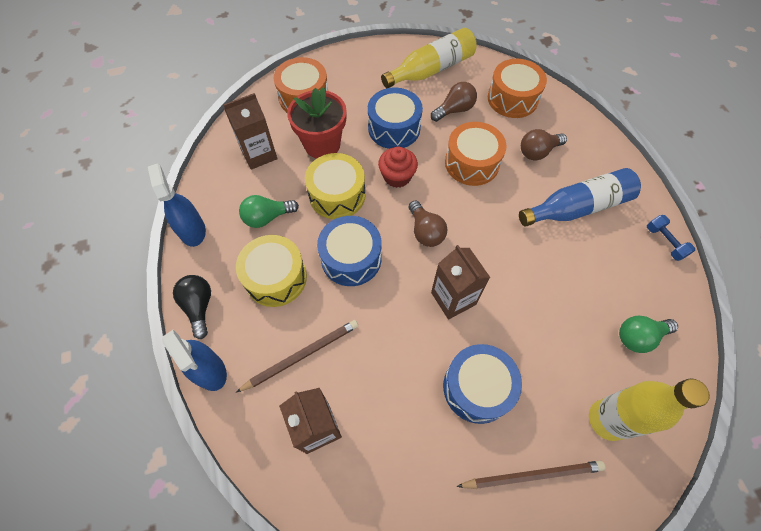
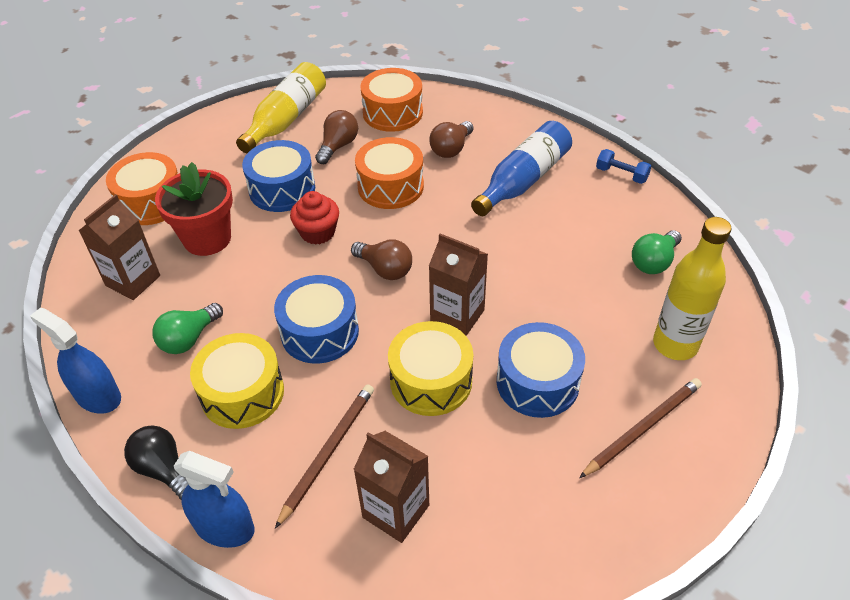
camera: 30 degrees left, 15 degrees down
yellow drum [305,153,366,219] -> yellow drum moved to [388,321,473,416]

